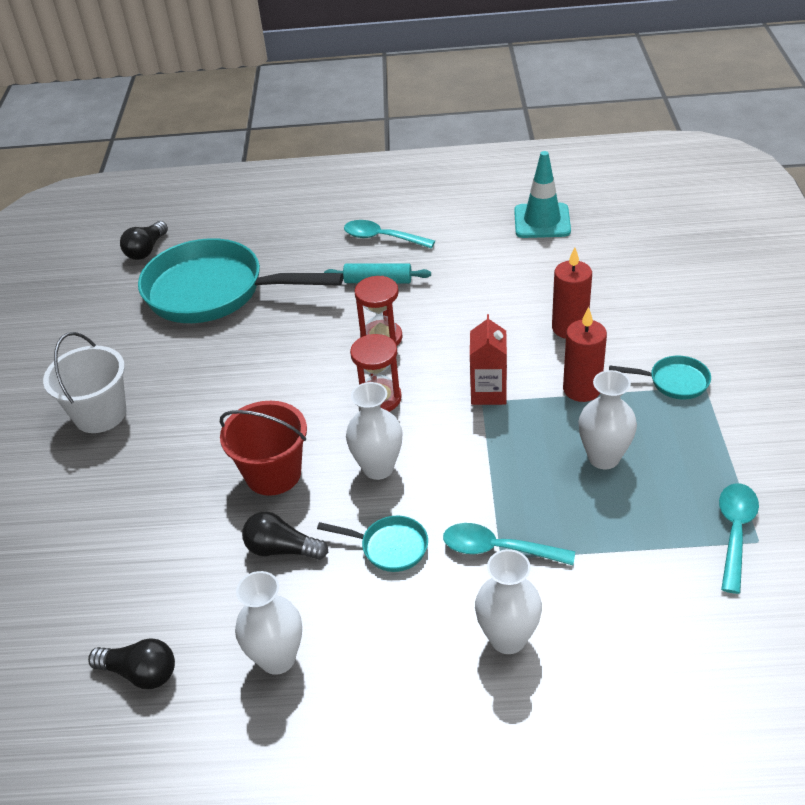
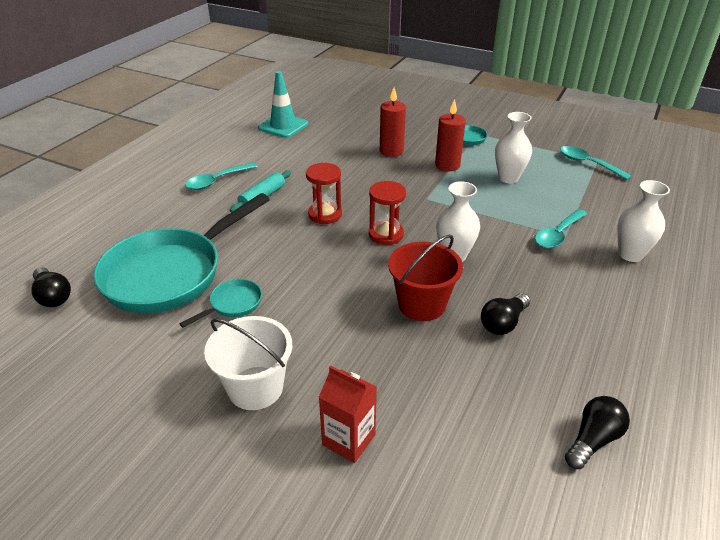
camera: 65 degrees left, 5 degrees down
white vase [235,571,302,675] -> none
turquoise pan [317,516,428,572] -> turquoise pan moved to [179,279,262,328]
red carton [470,314,507,405] -> red carton moved to [319,366,377,463]

